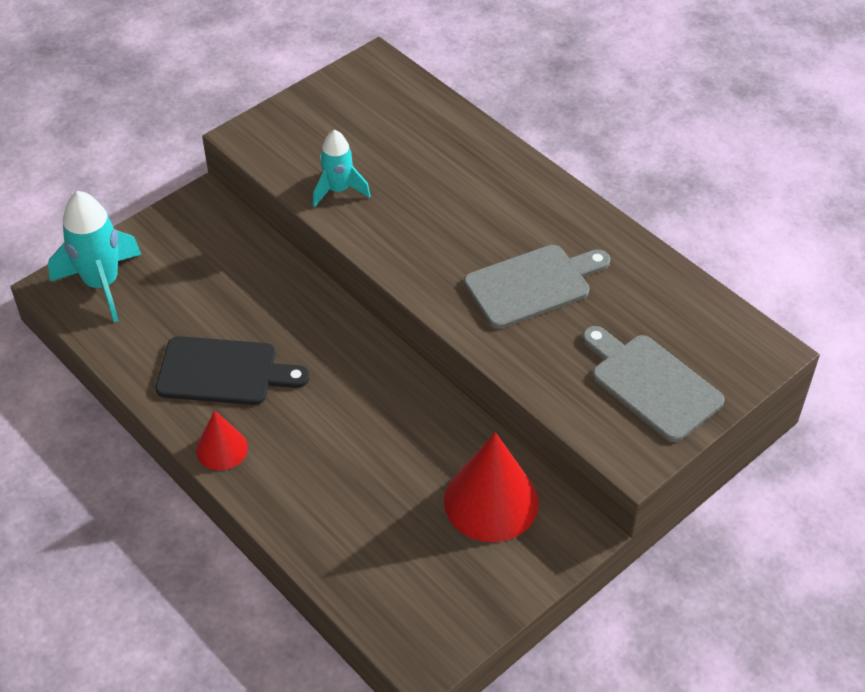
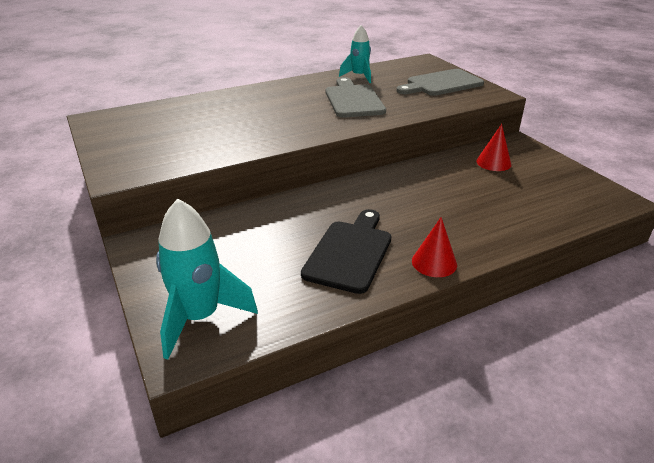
camera: 75 degrees left, 15 degrees down
turquoise rocket [313,130,371,207] -> turquoise rocket moved to [339,25,371,83]
red cone [444,432,539,542] -> red cone [476,124,511,171], size x0.56

